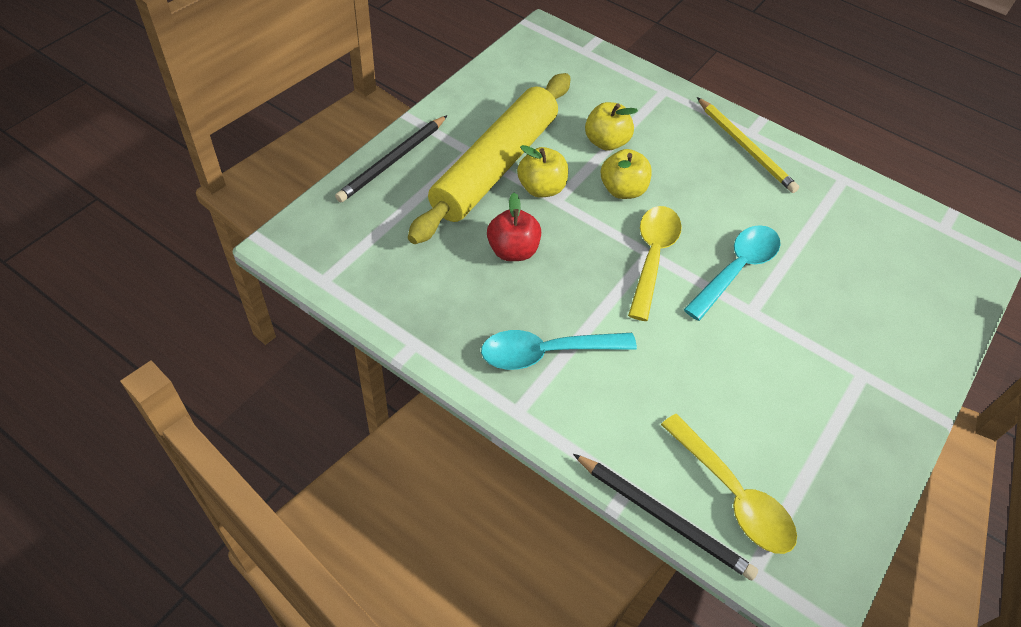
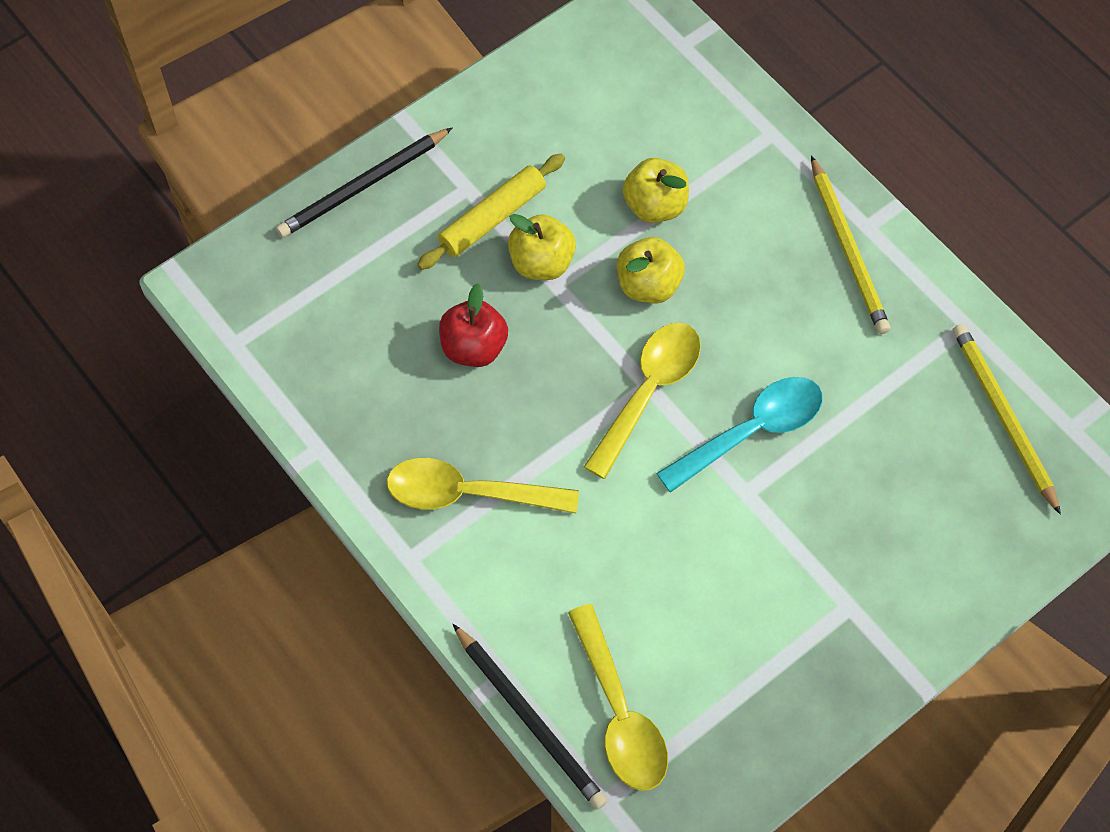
camera: 20 degrees right, 10 degrees up
yellow rolling pin [408,73,571,244] -> yellow rolling pin [417,154,565,270], size x0.51
turquoise spoon [481,330,637,370] -> yellow spoon [387,458,579,513]
none -> yellow pencil [953,324,1061,515]

